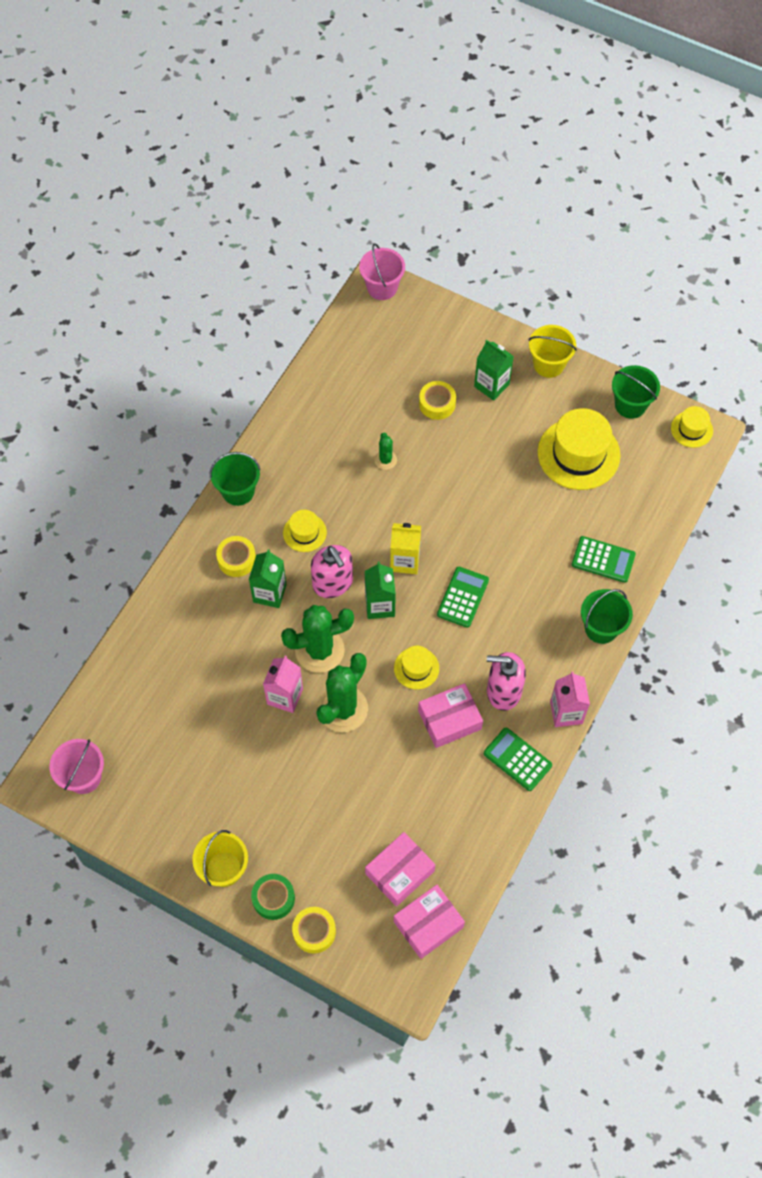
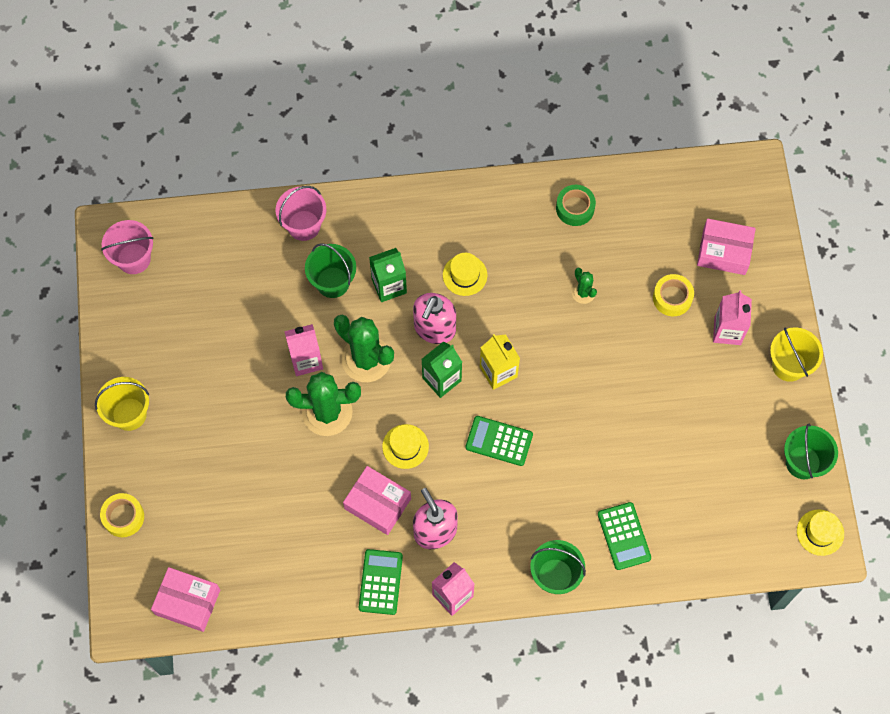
camera: 55 degrees right, 5 degrees up
green bucket [210,452,260,506] -> green bucket moved to [305,243,356,298]
yellow tape [216,536,256,577] -> none
green tape [251,874,295,920] -> green tape moved to [556,185,596,226]
pink bucket [359,243,405,300] -> pink bucket moved to [276,186,326,241]
pink box [365,832,435,907] -> pink box moved to [697,218,756,275]
green cactus [374,433,397,470] -> green cactus turned 75 degrees counterclockwise [572,268,597,304]
green calculator [437,567,489,628] -> green calculator turned 150 degrees counterclockwise [465,416,533,466]
green carton [474,340,514,401] -> pink carton [713,290,752,345]
yellow hat [538,408,620,490] -> none

